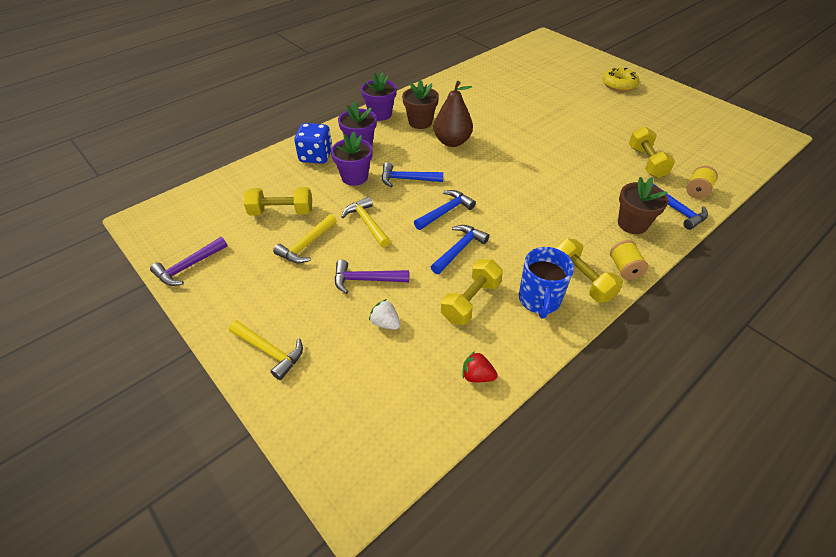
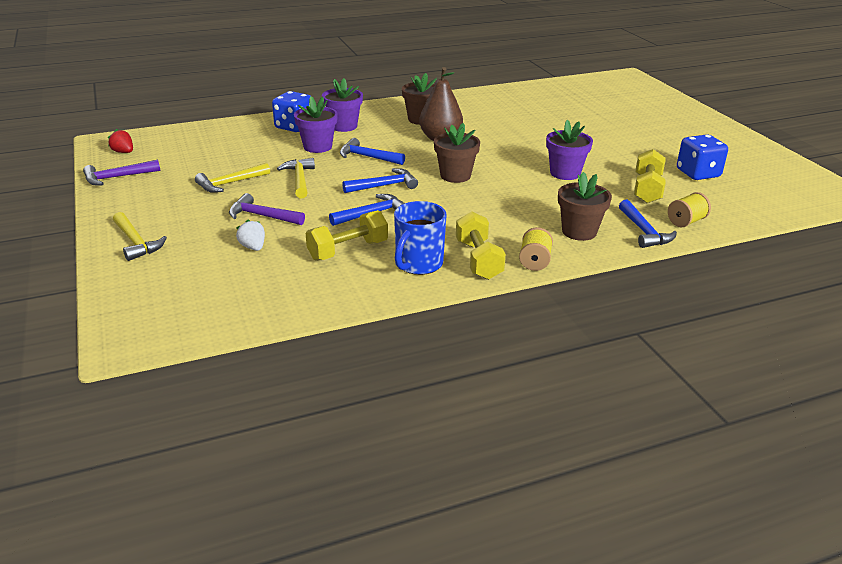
camera: 20 degrees right, 15 degrees down
yellow dumbbell [244,187,312,216] -> none
purple flower pot [361,72,397,121] -> purple flower pot moved to [546,120,593,180]
red strawberry [462,351,498,382] -> red strawberry moved to [108,129,133,153]
yellow donut [602,68,639,91] -> none
none -> brown flower pot [434,123,480,183]
none -> blue dice [677,134,728,180]

